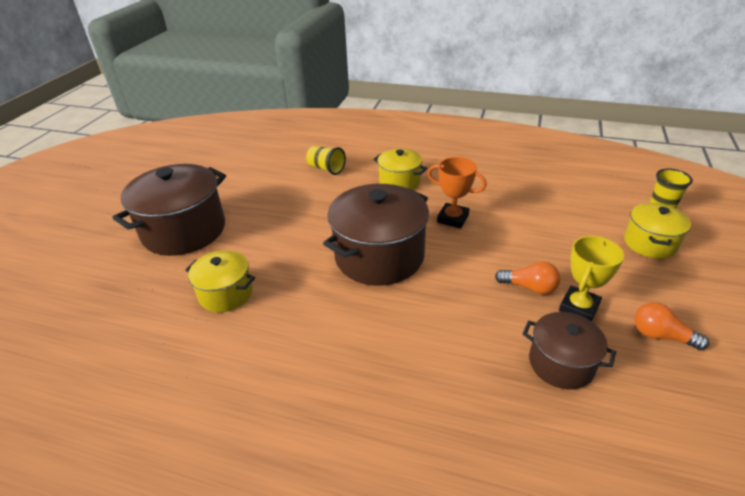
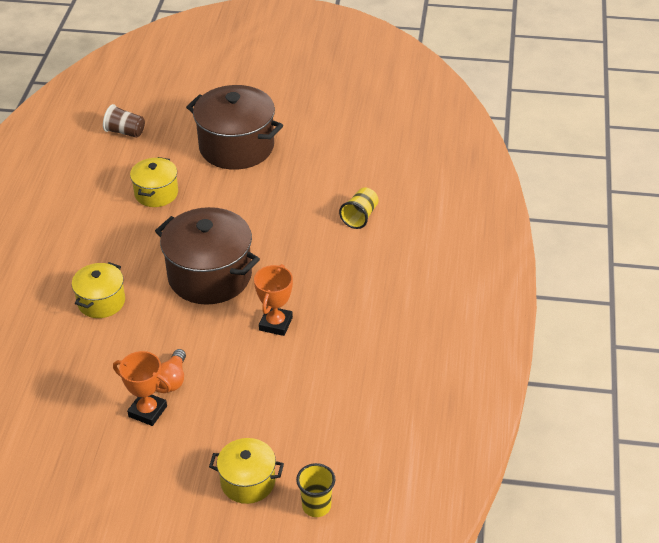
camera: 80 degrees right, 5 degrees up
yellow pot [373,149,427,190] -> yellow pot moved to [72,262,125,318]
brown pot [522,312,616,389] -> none
yellow trophy [559,236,624,321] -> orange trophy [113,351,171,426]
orange light bulb [634,302,709,350] -> none
none -> brown cup [103,104,145,138]

